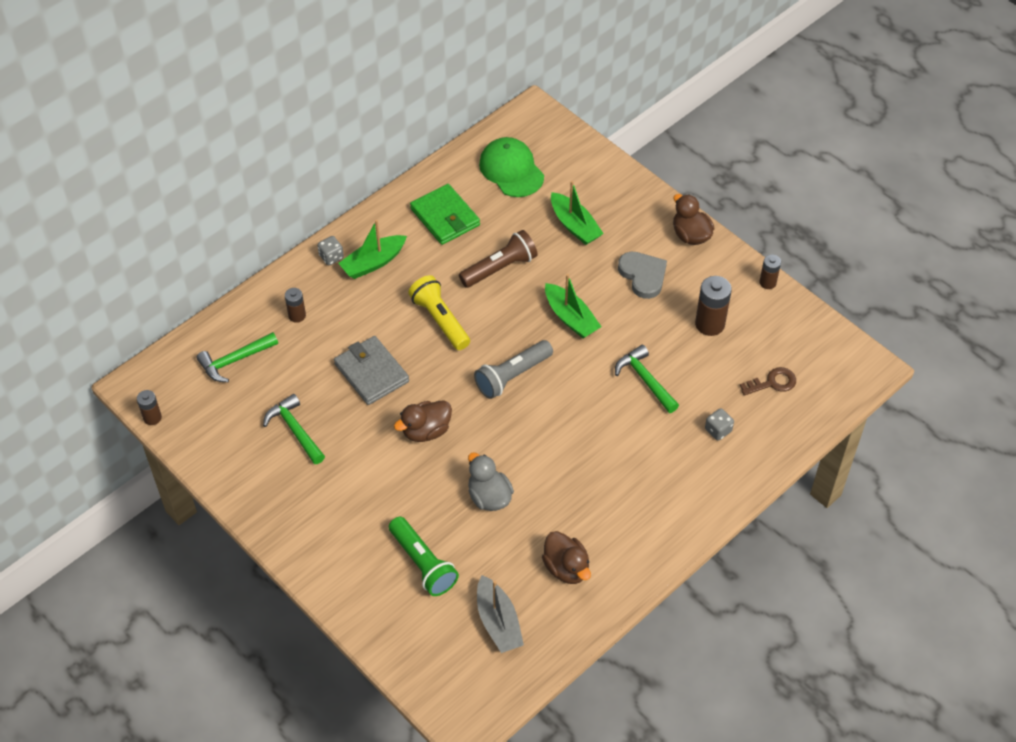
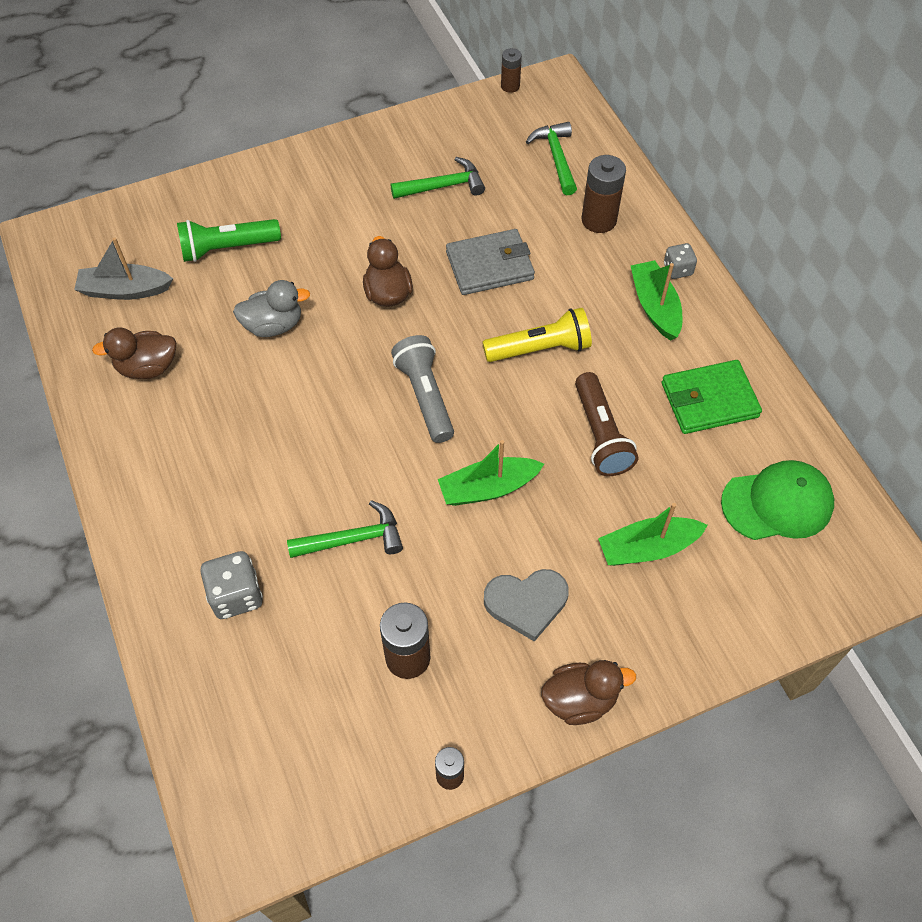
camera: 110 degrees right, 5 degrees up
brown battery [285,288,306,323] -> brown battery [582,155,626,233], size x1.71
grey dice [705,408,734,441] -> grey dice [200,551,263,619], size x1.61
brown key [740,367,796,396] -> none

